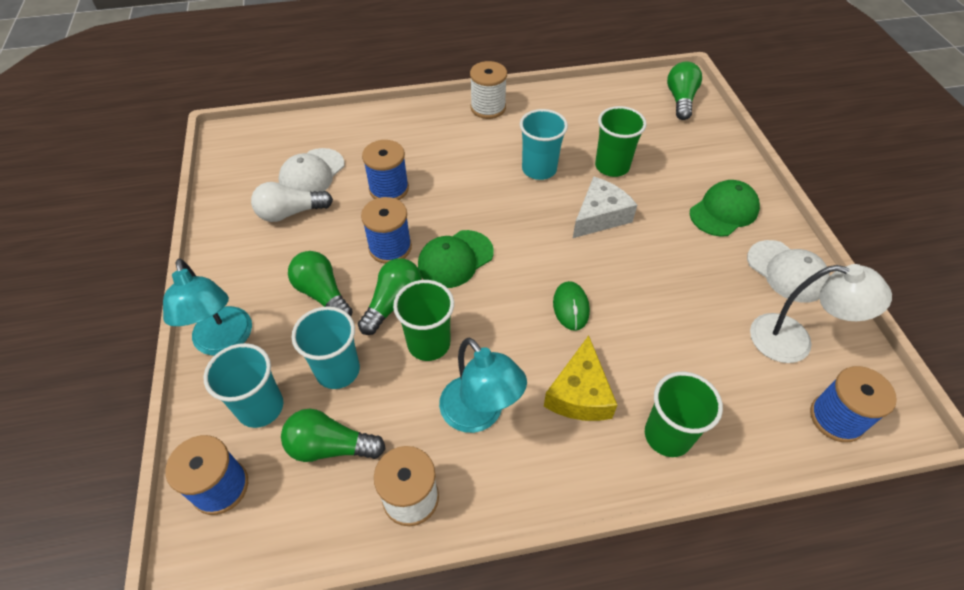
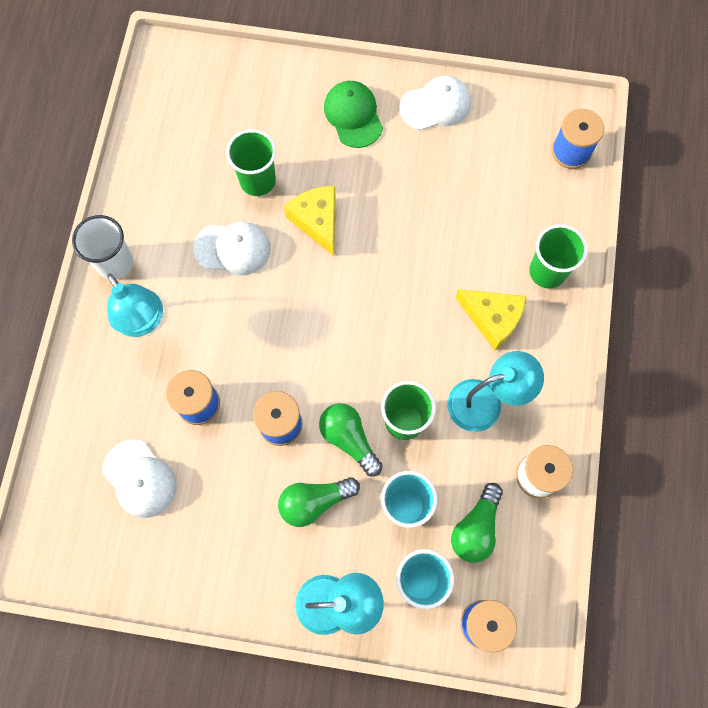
camera: 70 degrees left, 20 degrees up
white light bulb [251,182,333,222] -> none
green cap [418,230,494,288] -> none
white spool [470,61,507,119] -> white cup [72,215,133,279]
turquoise cup [520,109,568,180] -> white cap [193,222,271,276]
green mouse [553,281,590,331] -> none
white cheese [573,177,637,238] -> yellow cheese [284,186,336,256]
green light bulb [667,62,702,120] -> none
white lamp [750,264,892,363] -> none
none -> turquoise lamp [107,274,163,337]

